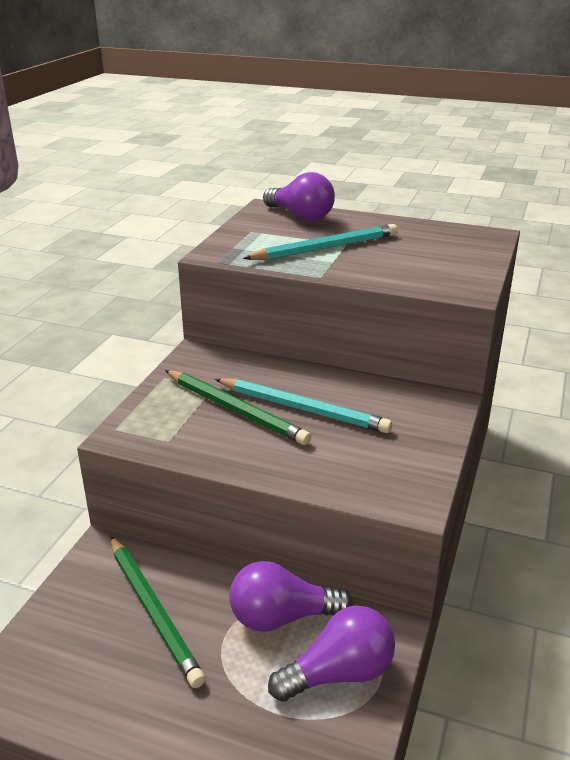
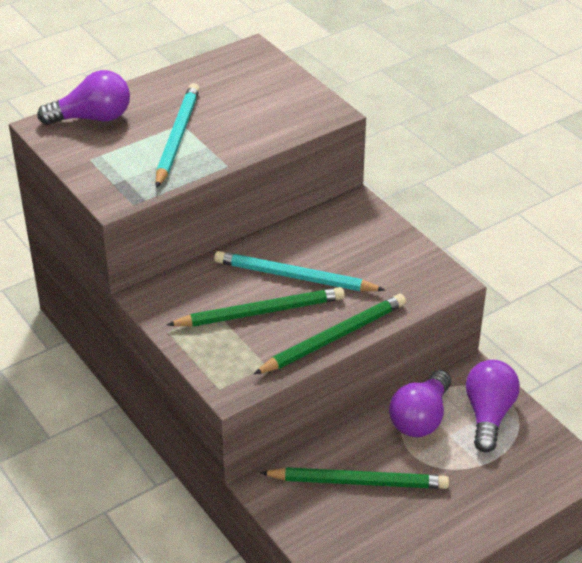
camera: 55 degrees left, 10 degrees up
turquoise pencil [215,378,392,433] -> turquoise pencil turned 135 degrees counterclockwise [214,251,385,291]
none -> green pencil [254,294,406,374]

